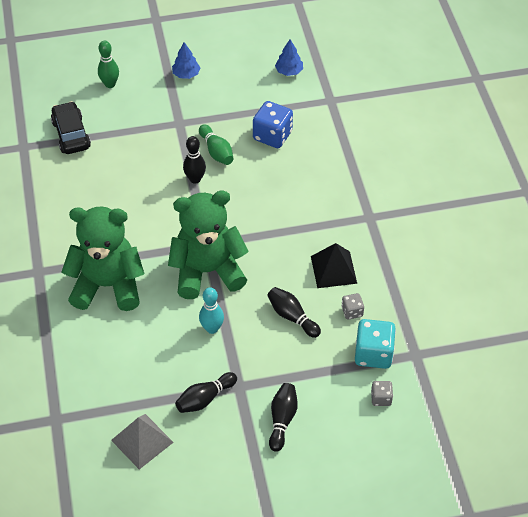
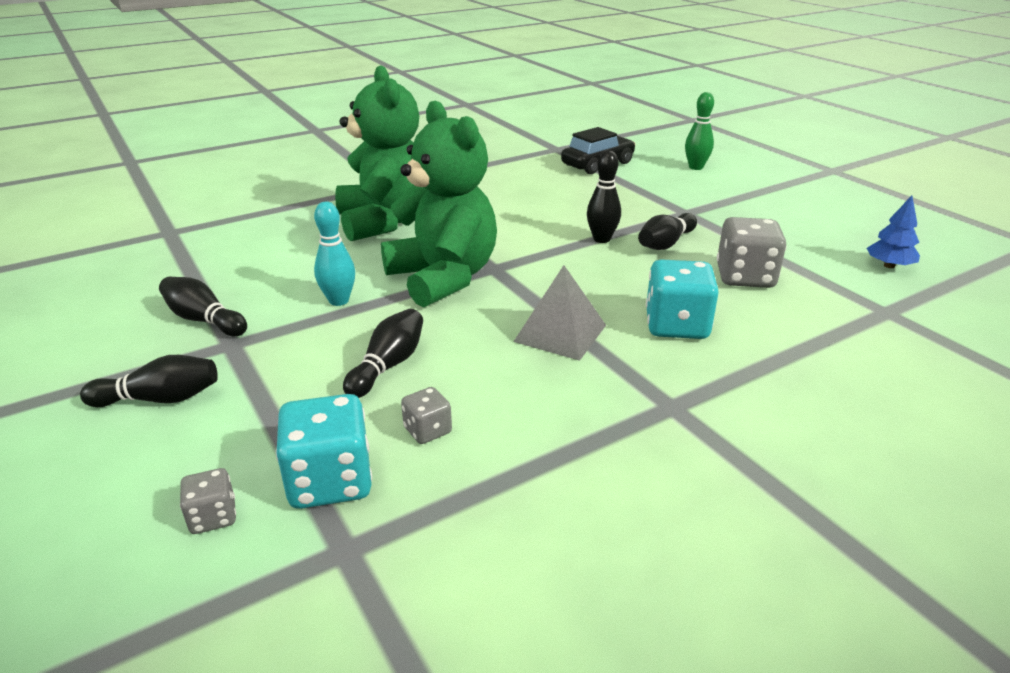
camera: 70 degrees right, 20 degrees down
grey pyramid [111,414,174,469] -> grey pyramid moved to [513,265,606,361]
blue tree [172,42,200,79] -> none
green bowling pin [199,125,233,165] -> black bowling pin [638,213,697,250]
blue dice [253,101,293,148] -> grey dice [717,217,786,288]
black pyramid [311,243,357,288] -> none
none -> turquoise dice [646,259,719,339]

